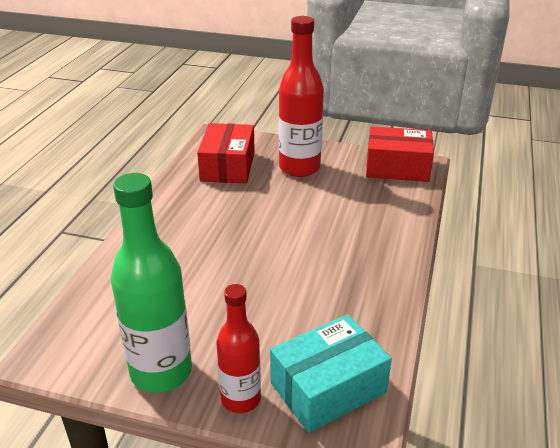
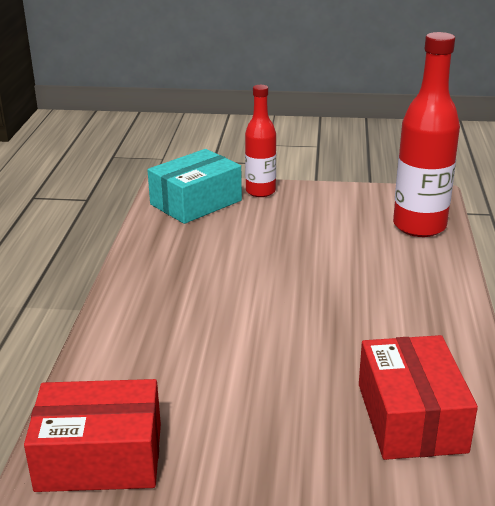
camera: 170 degrees right, 5 degrees down
green bottle [111,173,192,393] -> none
red bottle [279,16,324,177] -> red bottle moved to [393,32,460,237]

